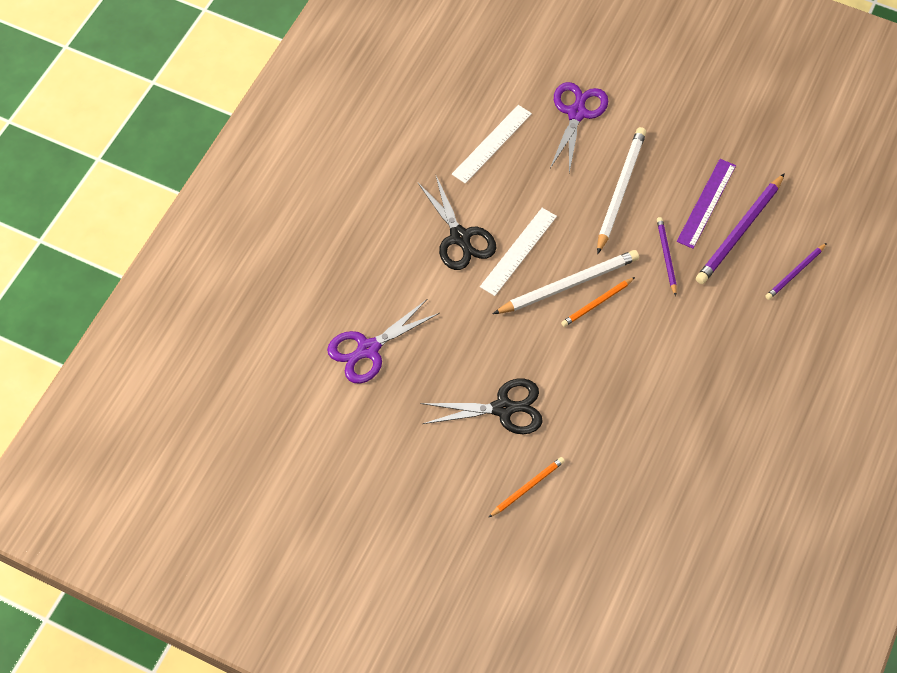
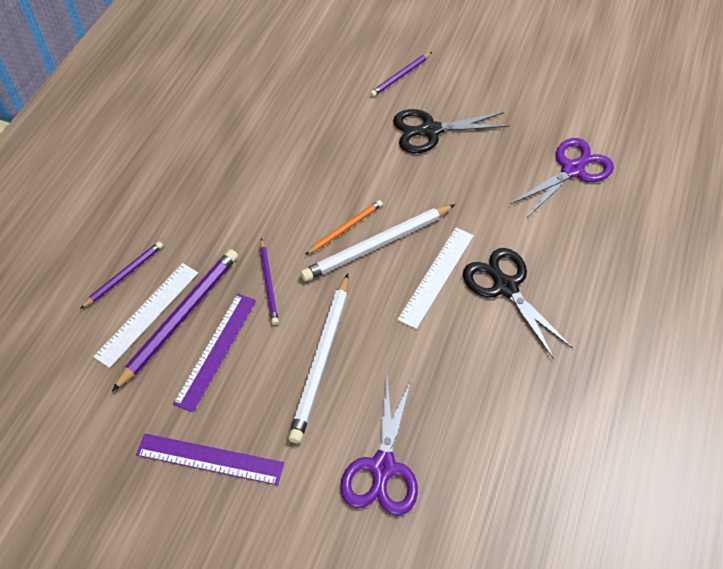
camera: 175 degrees right, 5 degrees down
white ruler [452,105,532,184] -> white ruler moved to [93,263,198,368]
orange pencil [488,457,565,518] -> purple pencil [370,52,432,97]
none -> purple ruler [136,433,284,485]

